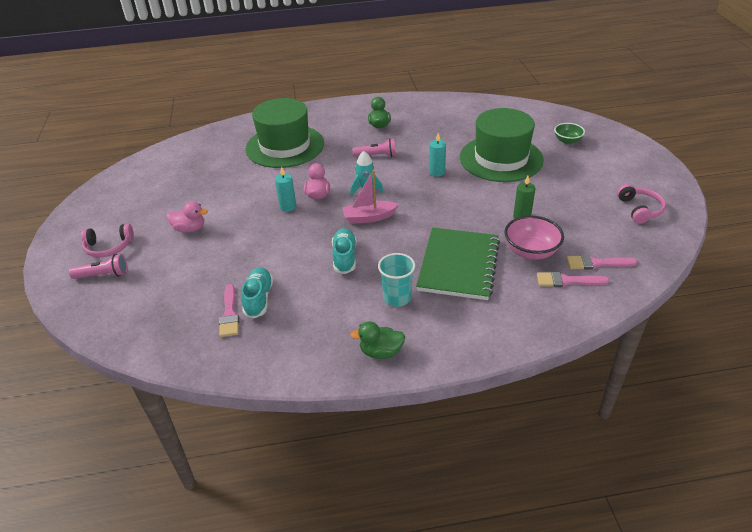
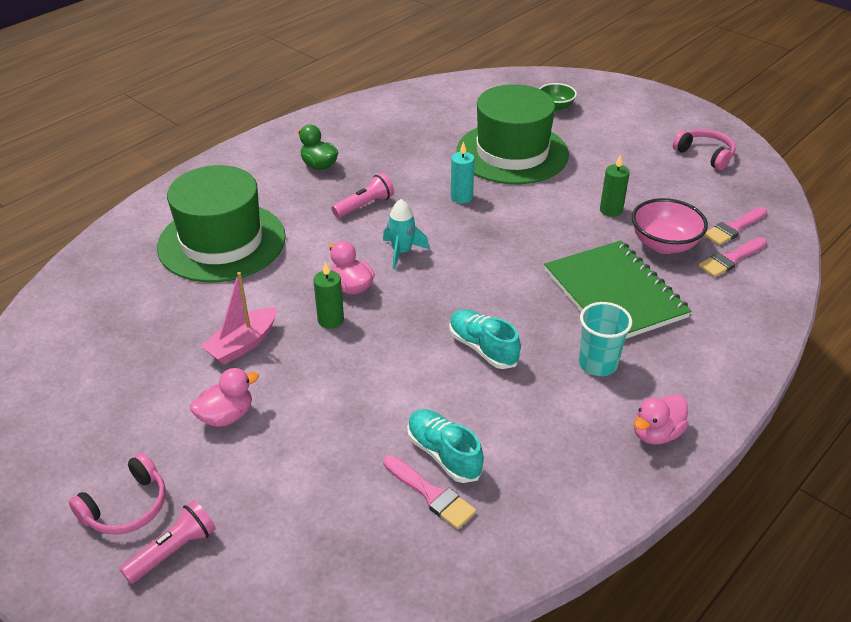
camera: 40 degrees left, 0 degrees up
turquoise candle [275,166,296,212] -> green candle [313,261,344,329]
pink boat [342,170,399,224] -> pink boat moved to [200,272,277,365]
green duck [350,321,405,359] -> pink duck [634,394,689,445]

